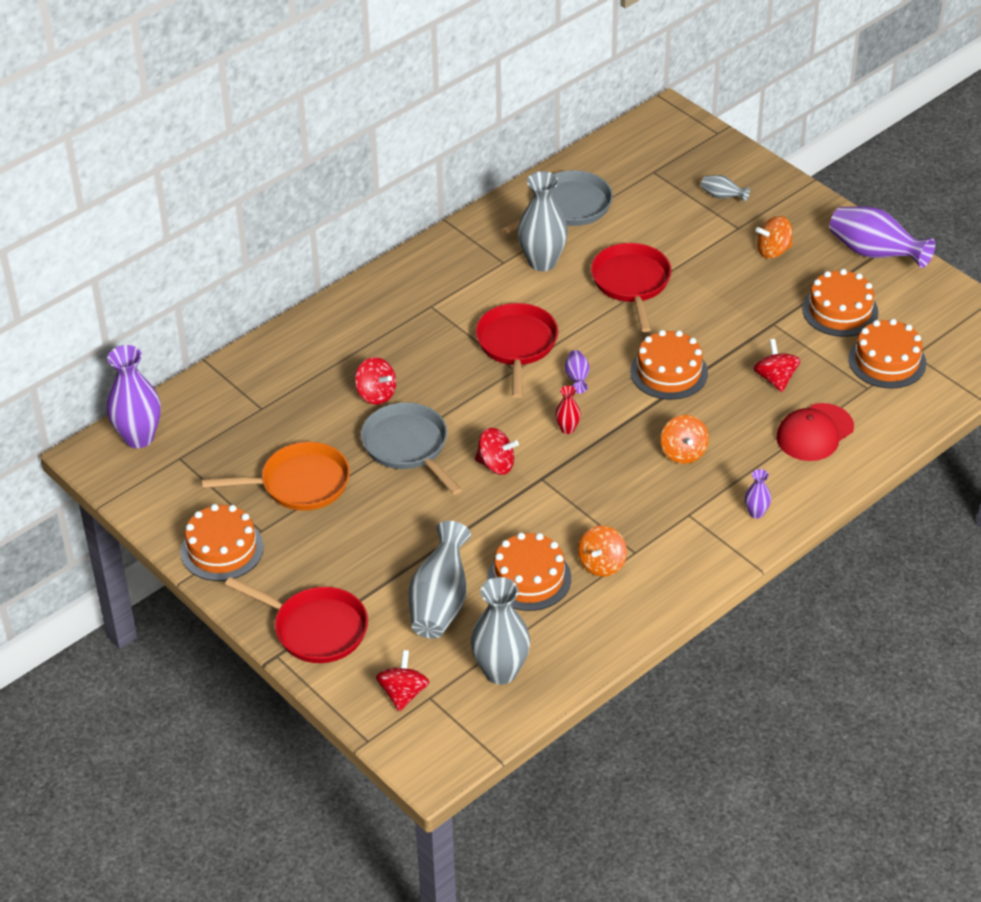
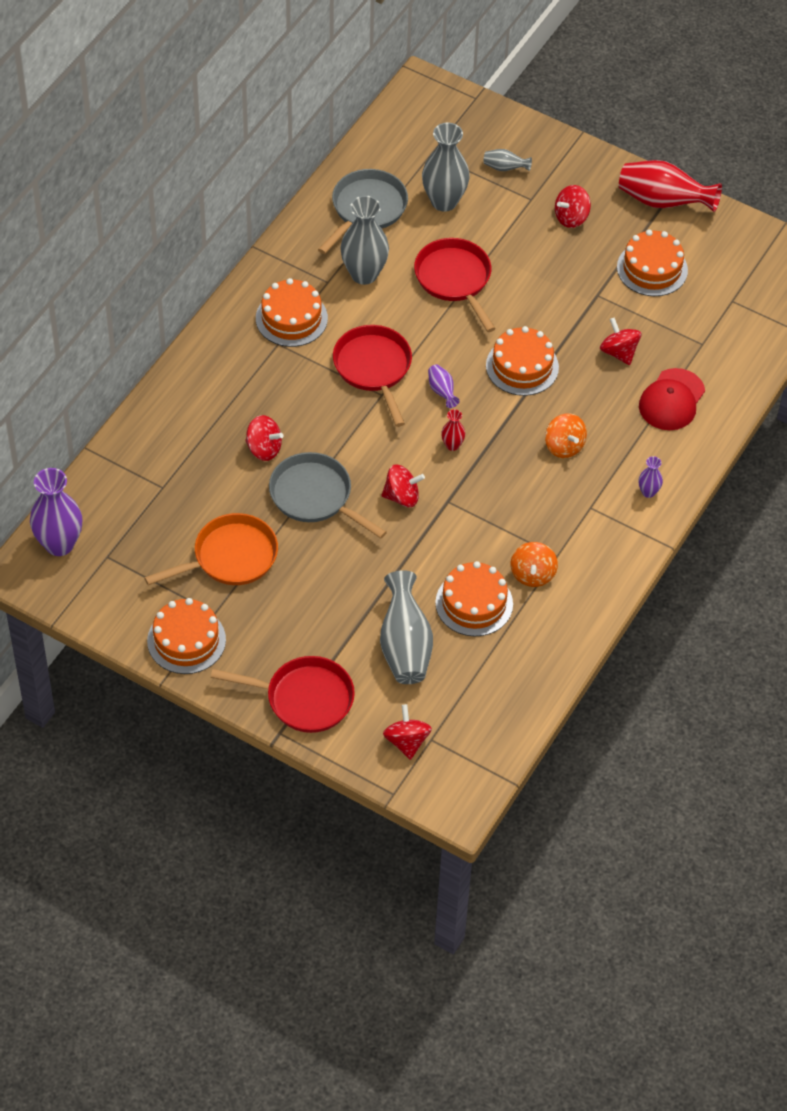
camera: 20 degrees left, 10 degrees up
grey vase [470,577,530,685] -> grey vase moved to [422,123,470,212]
orange spinning top [756,216,793,259] -> red spinning top [555,185,591,228]
purple vase [830,206,935,268] -> red vase [619,160,722,212]
orange cake [848,319,926,389] -> orange cake moved to [256,278,328,347]

